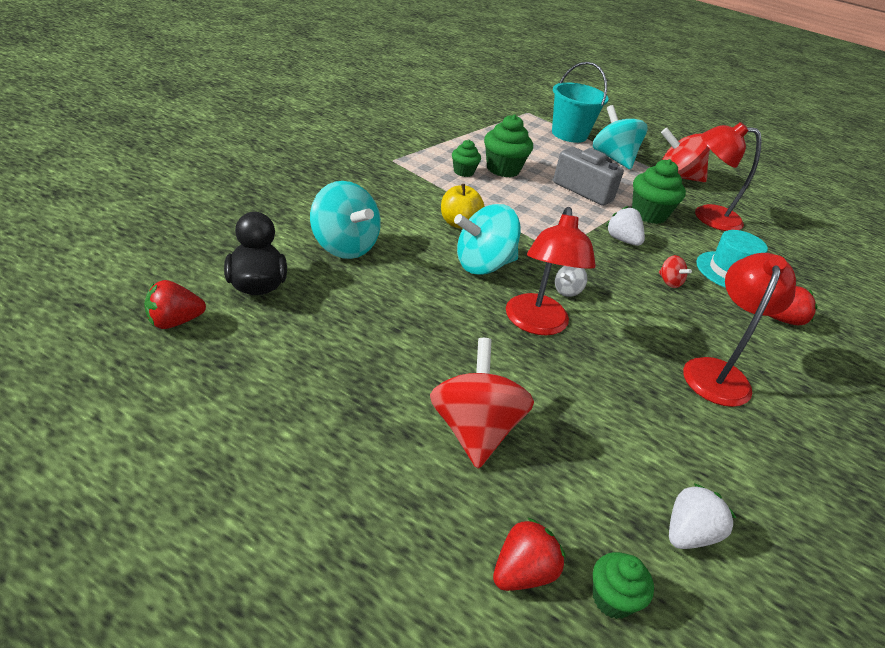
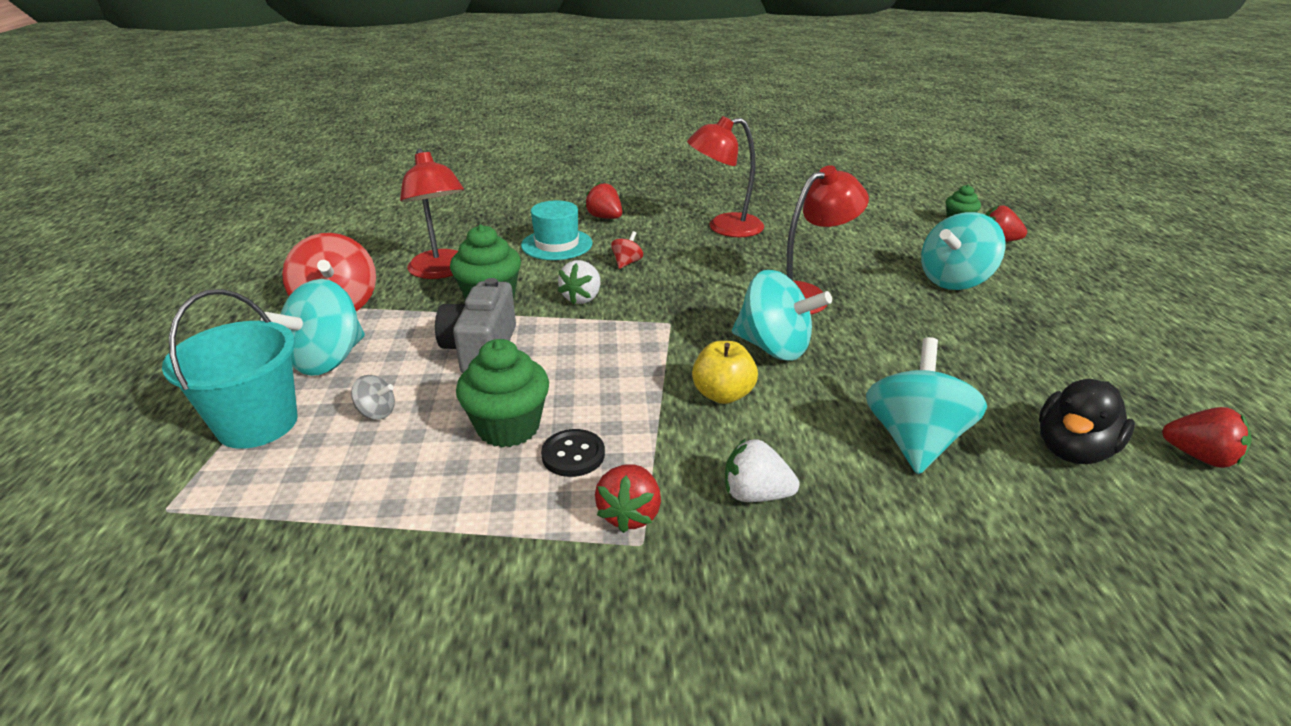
camera: 120 degrees left, 5 degrees down
red spinning top [430,338,534,469] -> turquoise spinning top [921,212,1006,290]
green cupcake [452,140,481,177] -> black button [541,429,605,477]
grey spinning top [555,266,587,297] -> grey spinning top moved to [351,375,395,420]
white strawberry [669,483,736,549] -> white strawberry moved to [725,438,799,502]
none -> red strawberry [595,464,661,533]

